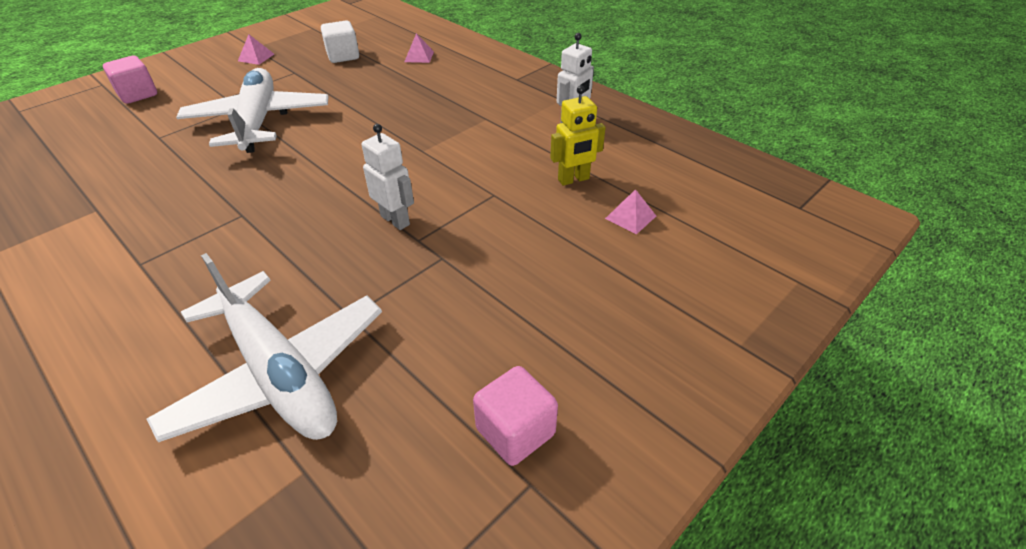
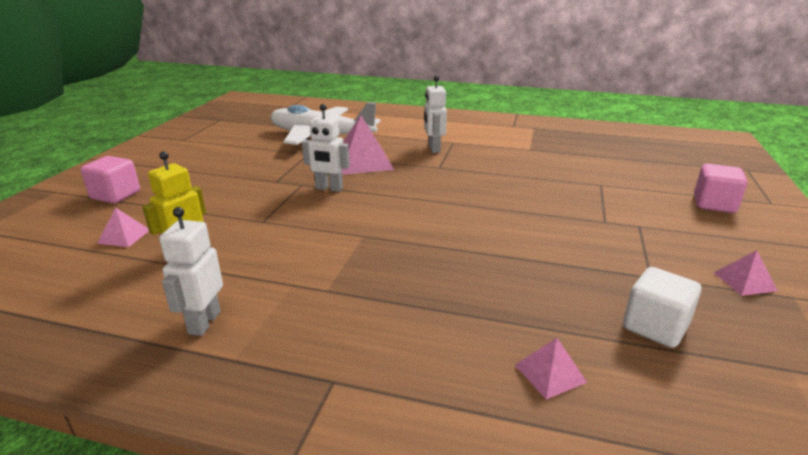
camera: 150 degrees right, 15 degrees down
white plane [176,68,328,153] -> none
pink cube [473,366,558,466] -> pink cube moved to [81,156,140,203]
none -> pink pyramid [342,116,394,175]
none -> white robot [424,75,447,153]

